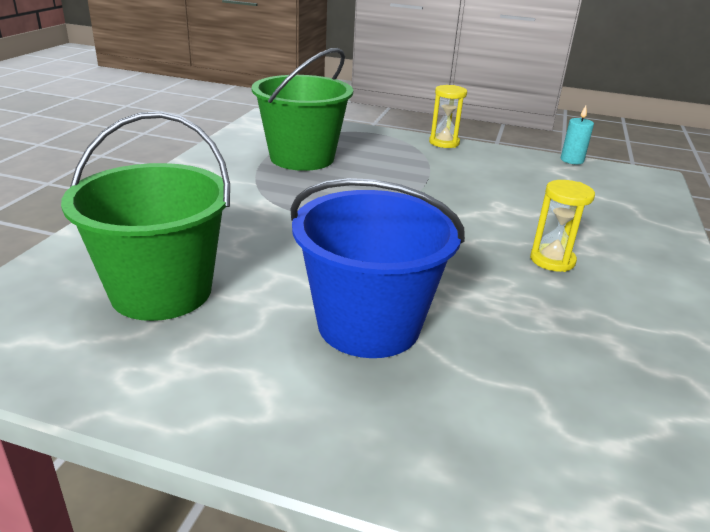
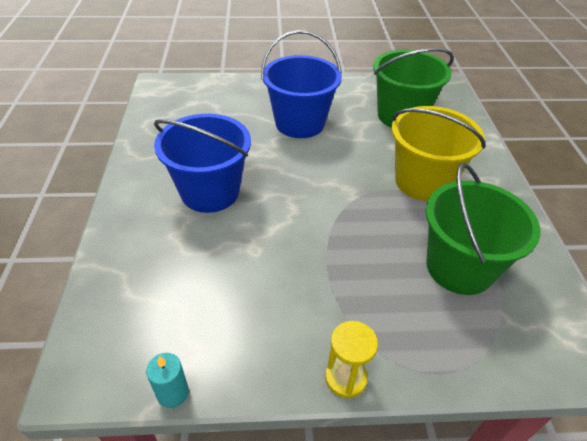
camera: 160 degrees right, 15 degrees up
yellow hourglass [530,180,595,272] -> blue bucket [154,114,251,213]
none -> yellow bucket [392,106,485,201]

